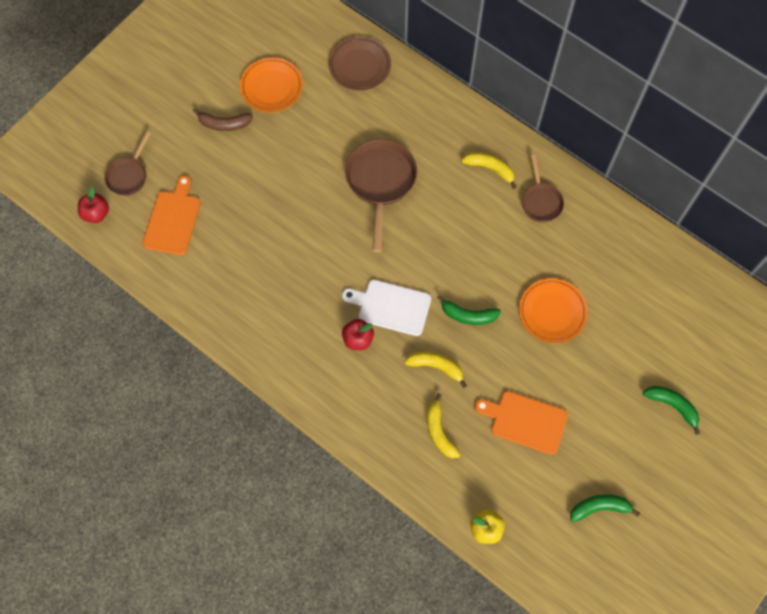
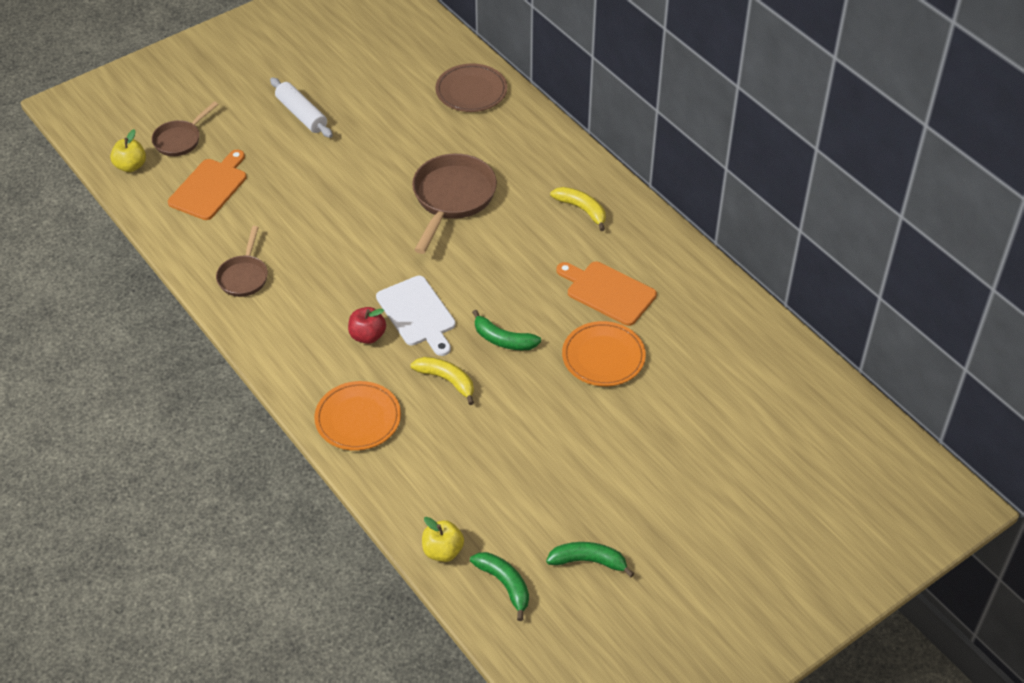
camera: 15 degrees right, 20 degrees down
red apple [78,186,109,223] -> yellow apple [110,129,146,172]
brown banana [193,108,253,131] -> white rolling pin [270,78,333,138]
orange plate [240,57,303,112] -> orange plate moved to [314,381,401,451]
white cutting board [342,280,431,336] -> white cutting board turned 150 degrees counterclockwise [376,276,456,356]
yellow banana [427,393,461,458] -> none
orange cutting board [475,391,568,455] -> orange cutting board moved to [557,262,657,326]
brown pan [522,155,564,222] -> brown pan moved to [216,226,268,297]
green banana [643,386,700,435] -> green banana moved to [470,552,529,621]

